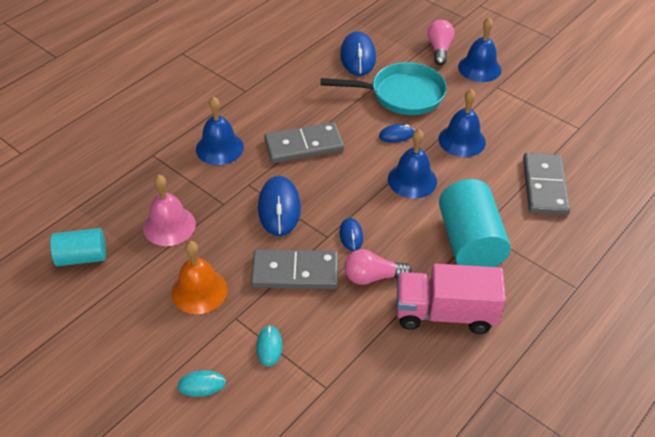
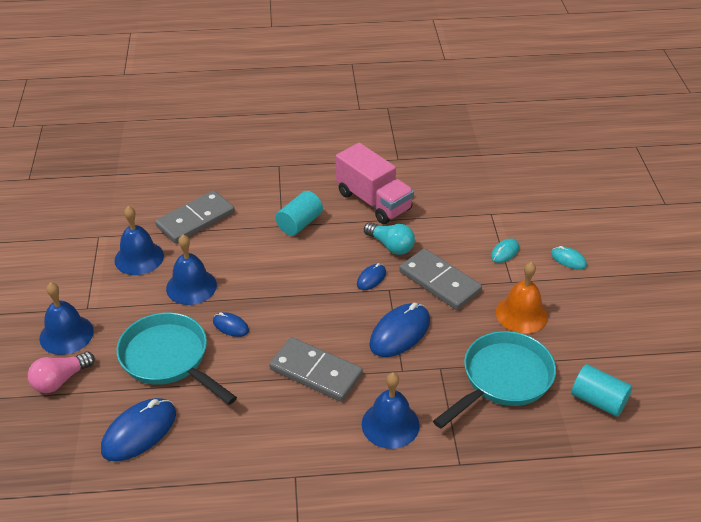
camera: 135 degrees left, 5 degrees down
pink bell [143,175,196,246] -> turquoise pan [433,331,556,429]
pink light bulb [344,249,412,285] -> turquoise light bulb [364,222,415,255]
blue bell [388,129,437,199] -> blue bell moved to [114,206,164,275]
turquoise cylinder [439,179,511,267] -> turquoise cylinder [276,191,323,236], size x0.60

